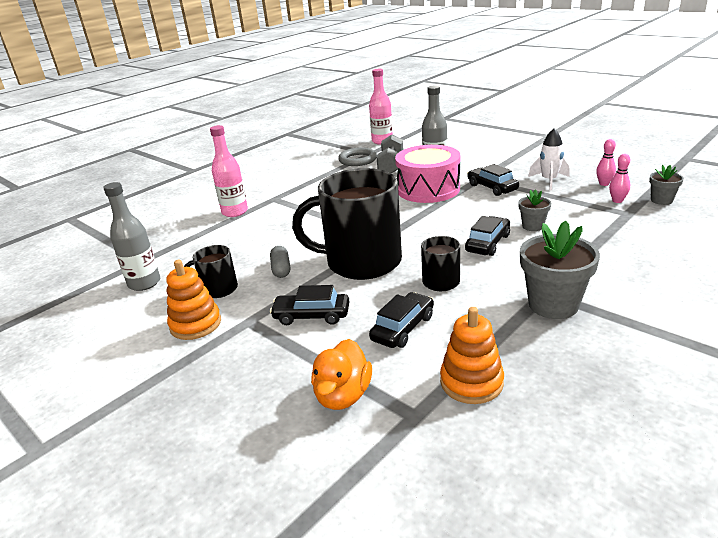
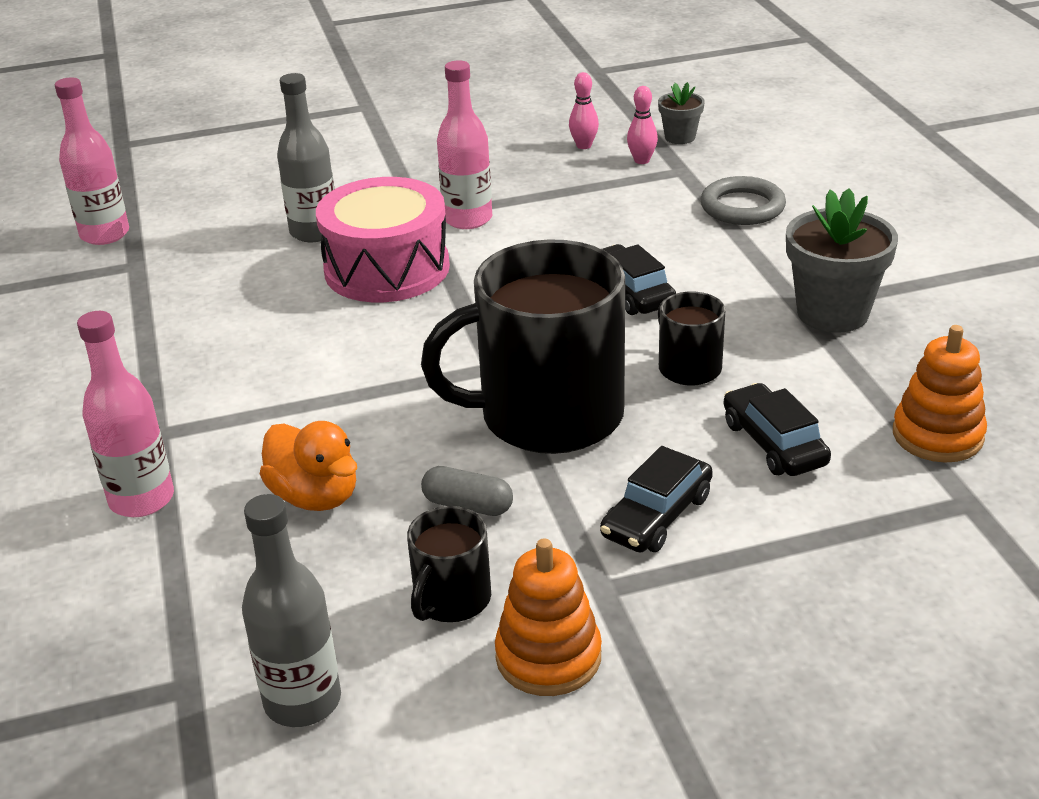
camera: 60 degrees left, 5 degrees up
black mug [292,168,402,280] -> black mug turned 45 degrees clockwise [421,239,625,454]
orange duck [311,339,372,410] -> orange duck moved to [260,421,357,511]
grey ring [338,147,377,166] -> grey ring moved to [701,176,786,225]
grey dumbbell [377,135,403,173] -> none
black car [467,164,519,196] -> pink bottle [437,60,492,229]
grey flower pot [518,189,551,231] -> none
white rocket [528,128,570,190] -> none

